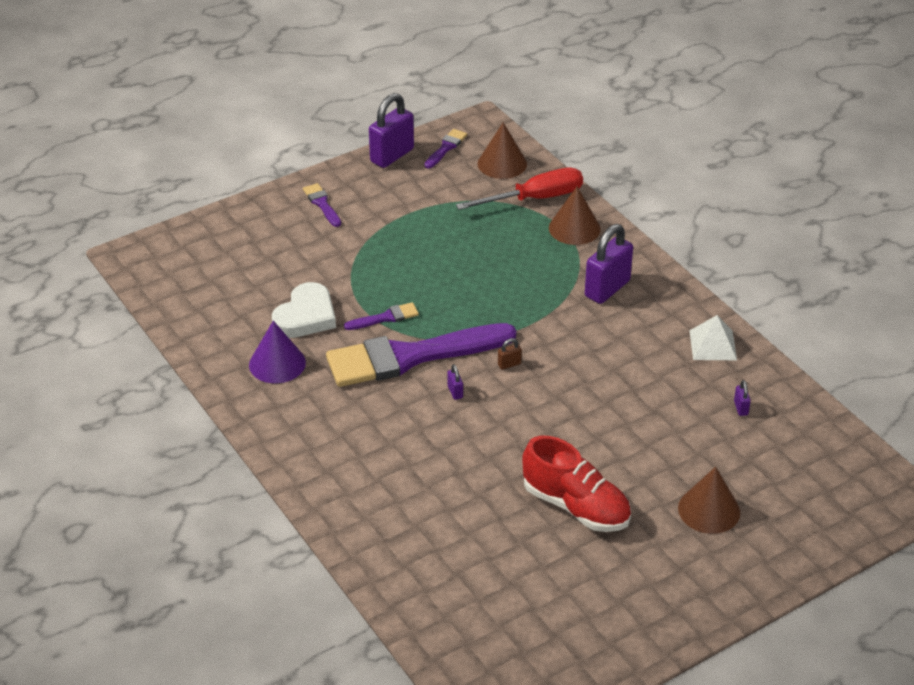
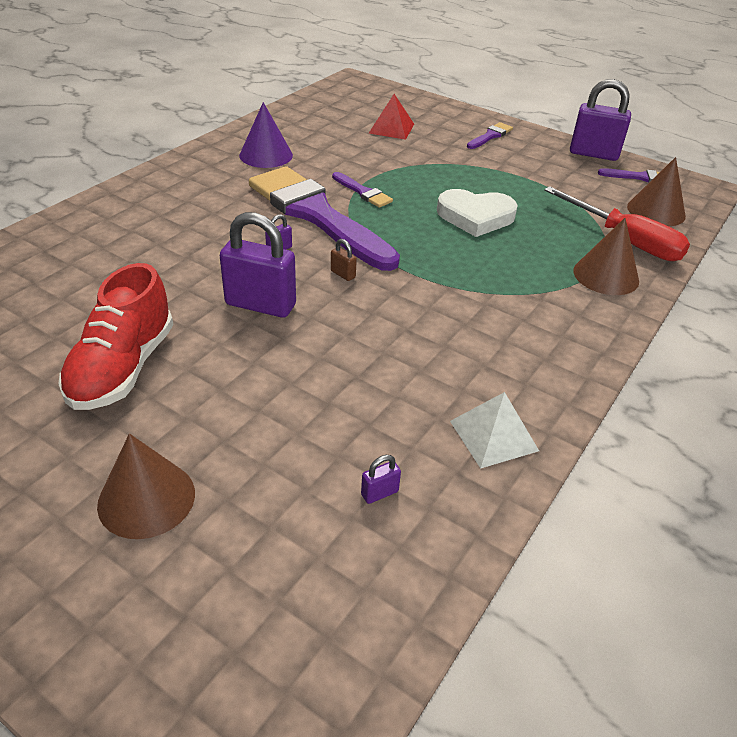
camera: 65 degrees right, 0 degrees up
white heart [272,282,336,338] -> white heart moved to [437,189,518,237]
purple padlock [585,224,633,304] -> purple padlock moved to [220,212,296,318]
none -> red pyramid [369,94,414,140]

